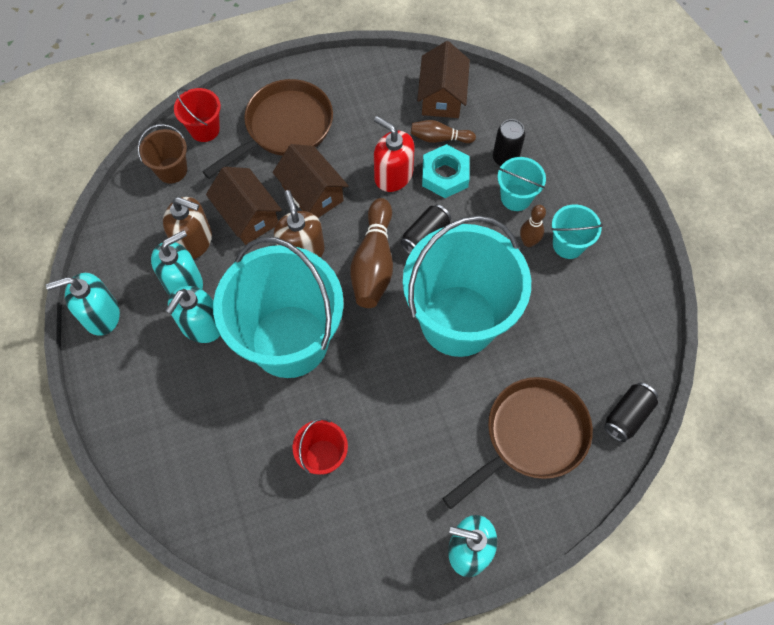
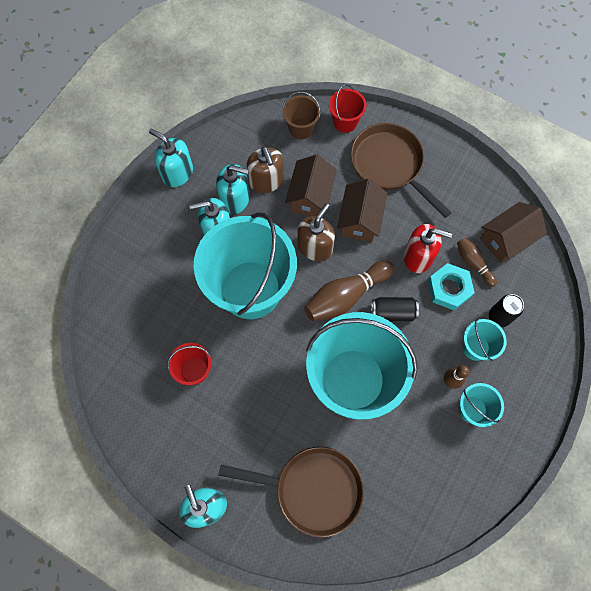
camera: 50 degrees right, 5 degrees up
brown pan [202,79,333,179] -> brown pan turned 135 degrees counterclockwise [351,123,452,218]
red soap dispenser [374,116,414,192] -> red soap dispenser turned 105 degrees clockwise [404,224,452,273]
black can [604,383,658,442] -> none

